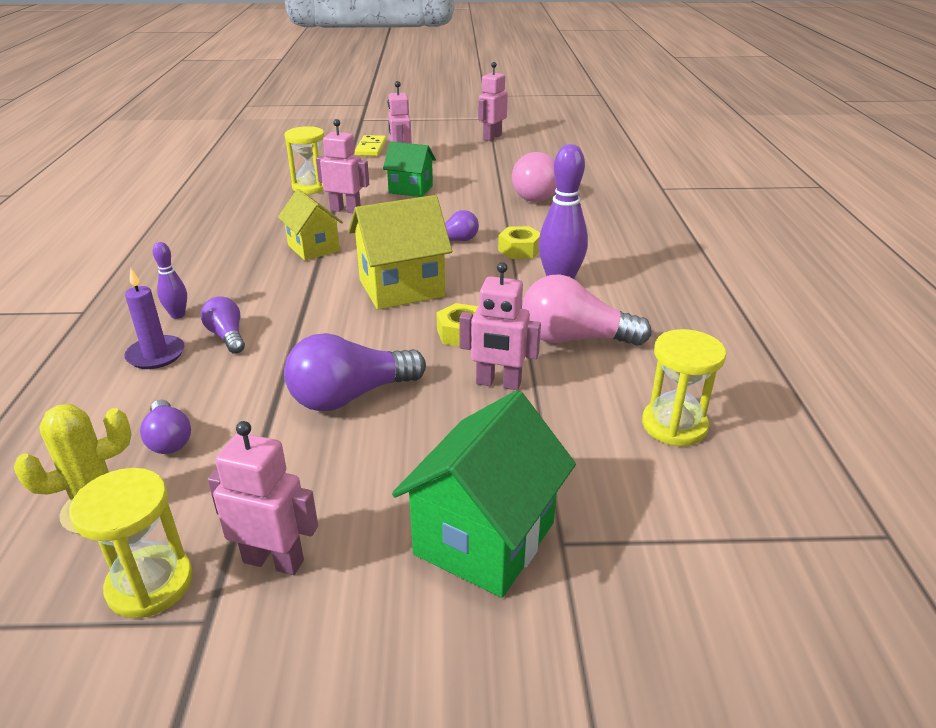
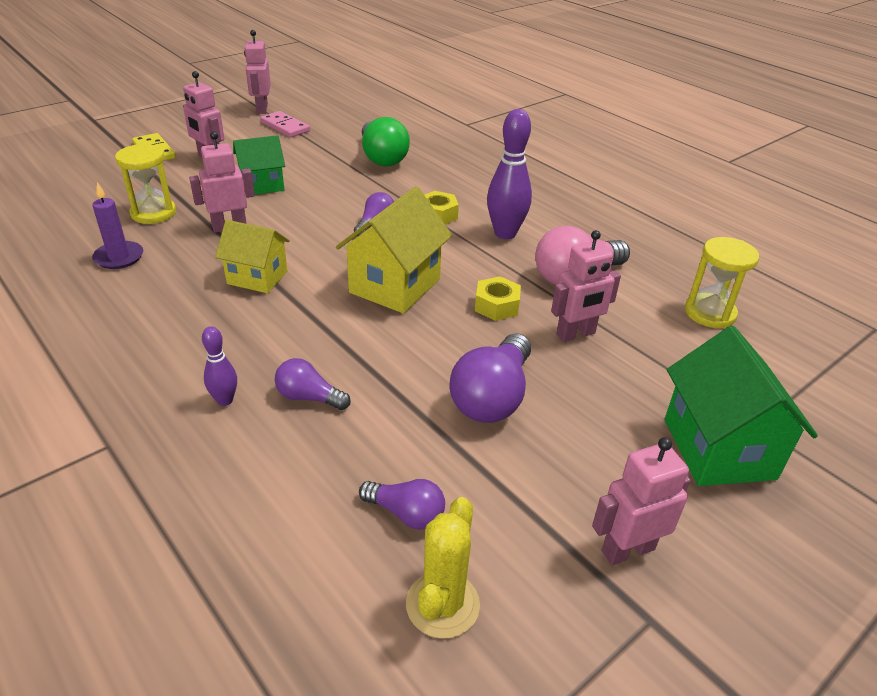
camera: 40 degrees left, 5 degrees up
yellow hourglass [69,468,193,618] -> none
purple candle [124,268,185,369] -> purple candle moved to [92,182,143,269]
pink light bulb [512,152,557,202] -> green light bulb [362,117,410,166]
none -> pink domino [260,111,310,137]

